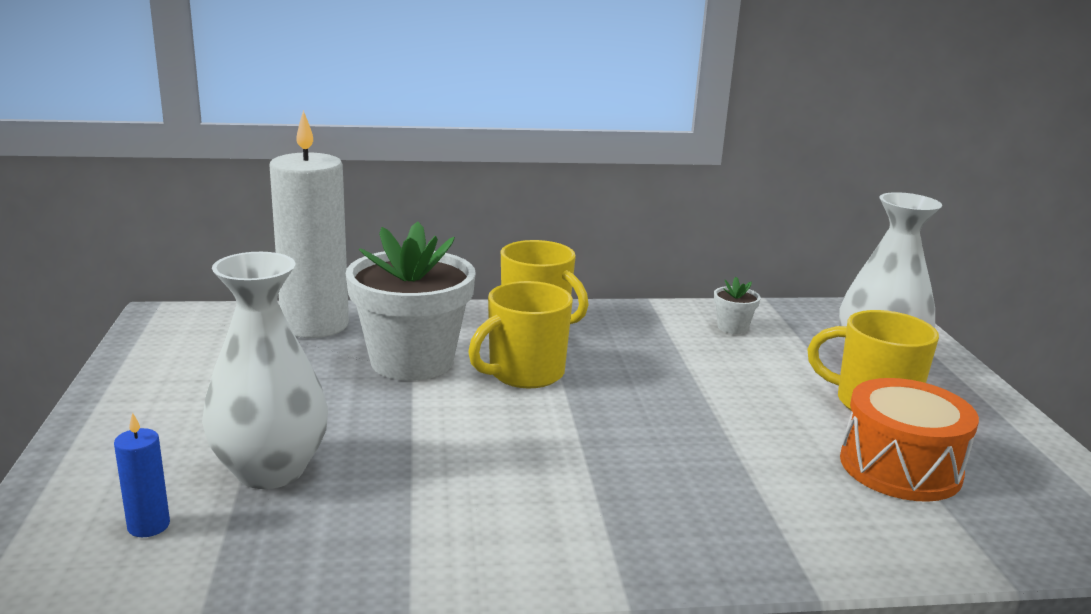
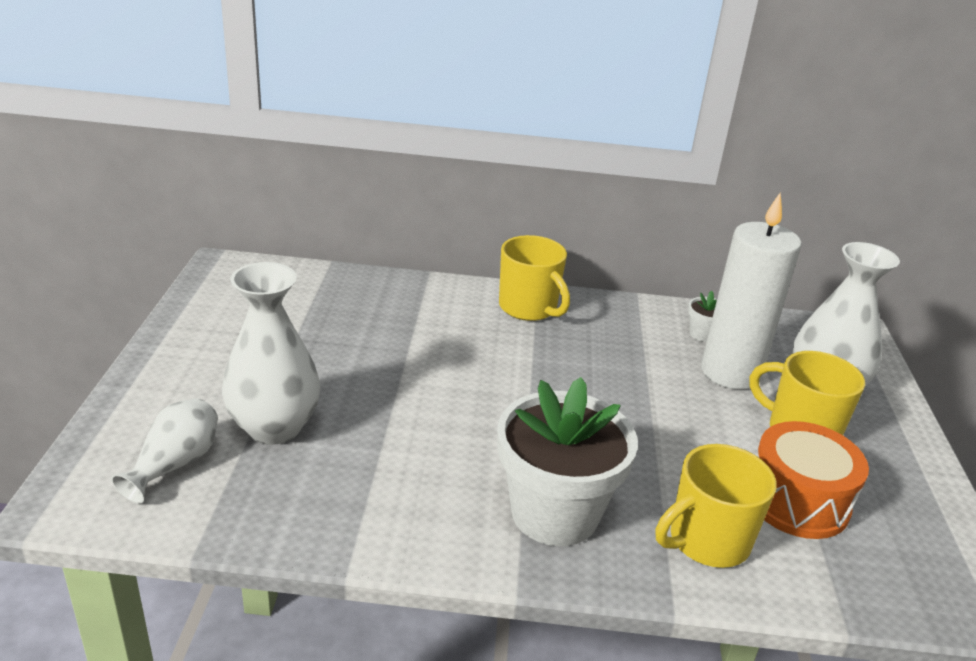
camera: 10 degrees right, 10 degrees up
blue candle [114,412,170,537] -> white vase [111,398,218,504]
white candle [269,110,349,338] -> white candle moved to [701,193,802,390]
white flower pot [346,221,476,381] -> white flower pot moved to [497,377,638,546]
yellow mug [468,281,573,388] -> yellow mug moved to [655,444,777,568]

